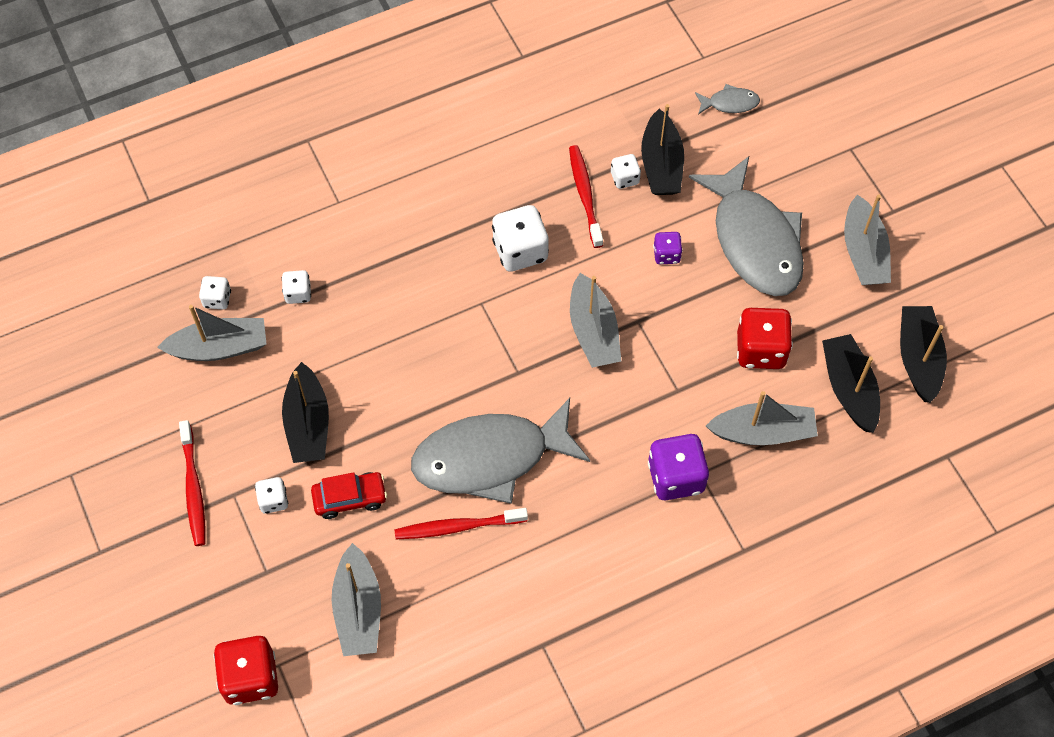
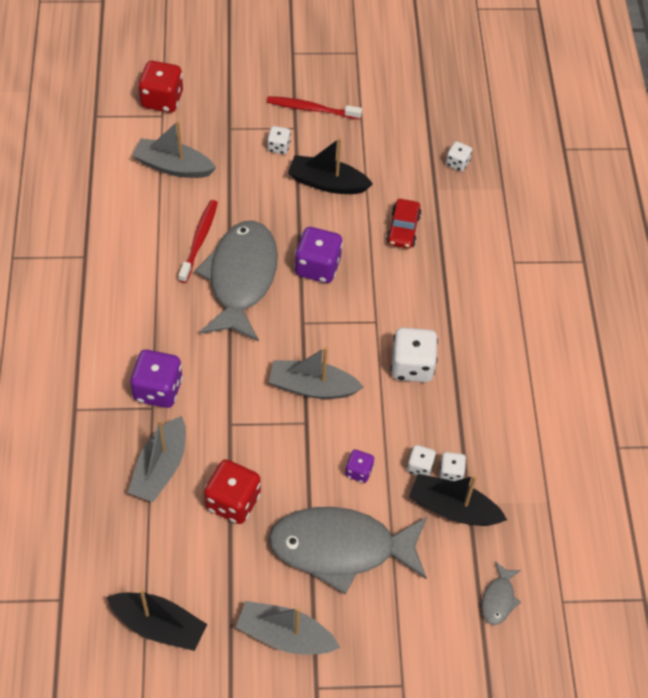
camera: 110 degrees right, 5 degrees down
grey boat [157,305,267,361] -> none
white dice [282,270,311,304] -> white dice moved to [407,445,436,476]
red car [311,472,387,519] -> red car moved to [386,199,422,248]
red toothbrush [569,145,603,248] -> none
black boat [822,334,880,433] -> none
none -> purple dice [294,227,343,283]

